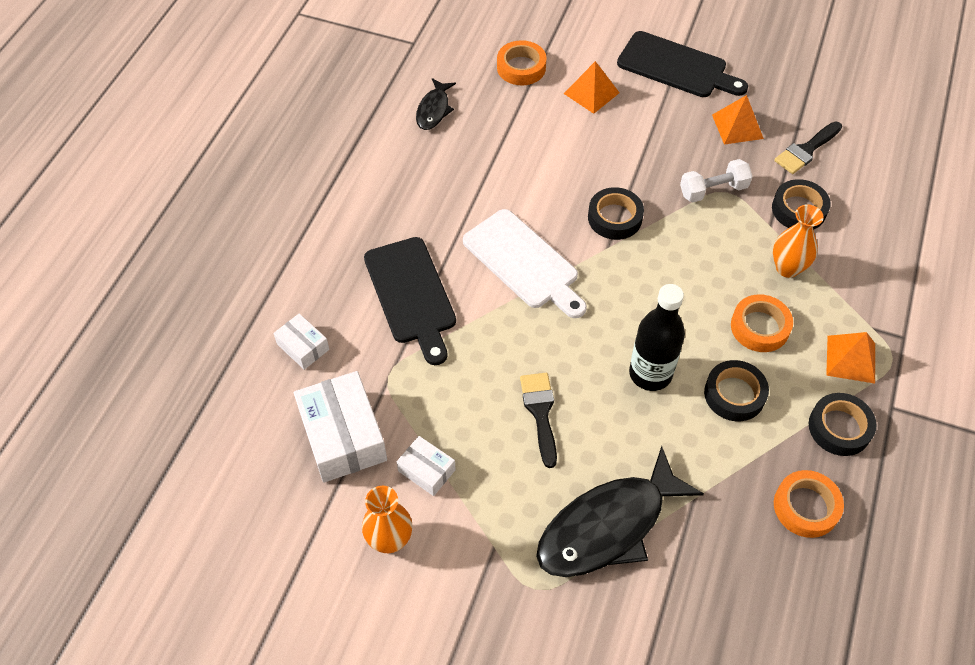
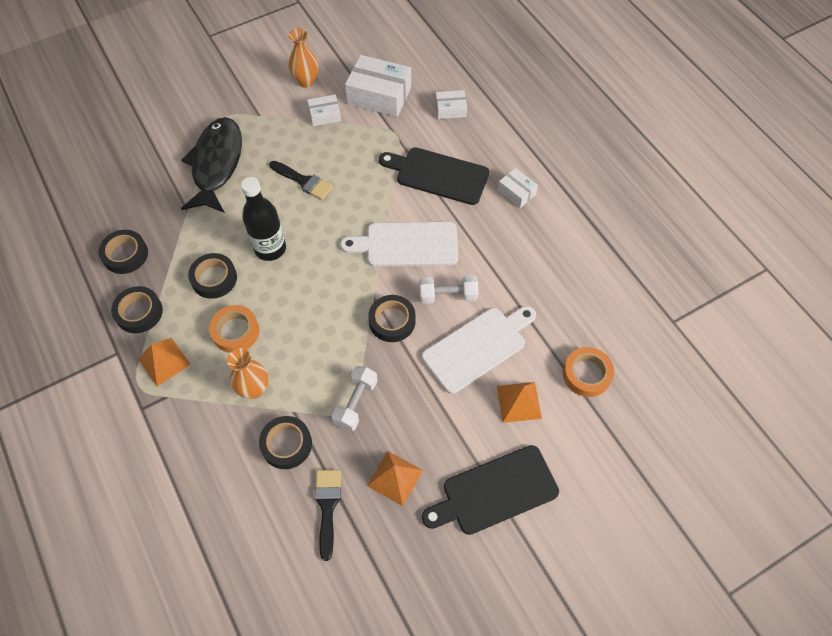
camera: 130 degrees right, 5 degrees up
black fish [416,78,456,130] -> none
orange tape [774,470,844,538] -> black tape [99,230,148,274]
none -> white dumbbell [420,275,478,304]
none -> white cutting board [422,306,536,394]
none -> white box [498,168,538,208]

